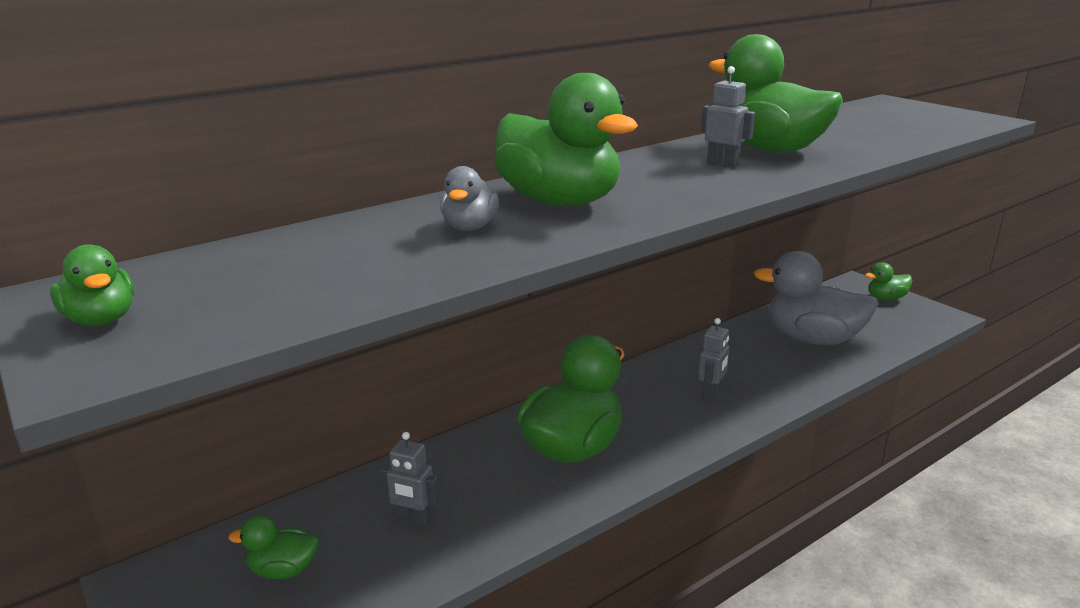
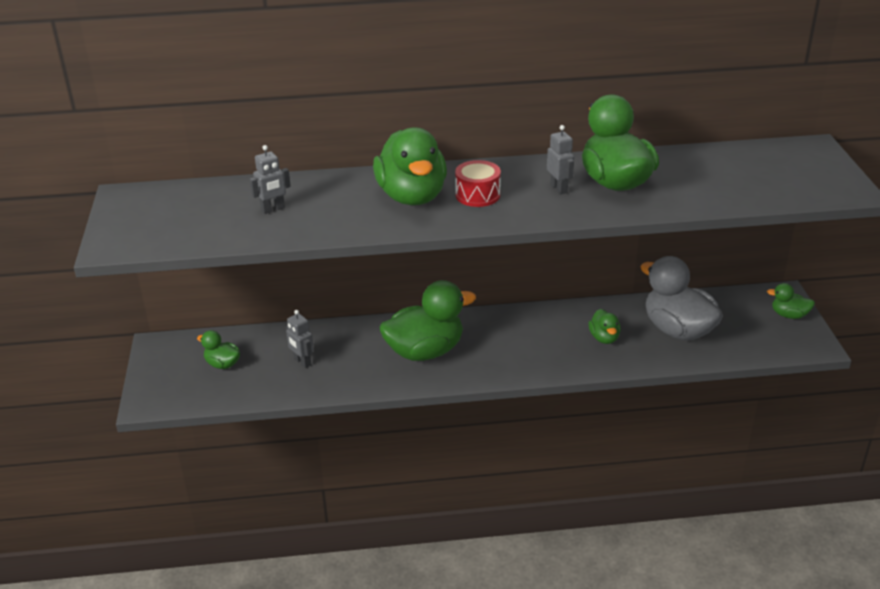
camera: 30 degrees right, 10 degrees up
green duck [50,244,134,326] -> green duck moved to [589,309,621,344]
grey duck [440,166,499,231] -> none
grey robot [698,318,730,401] -> grey robot moved to [249,145,291,214]
none -> red drum [455,160,501,207]

